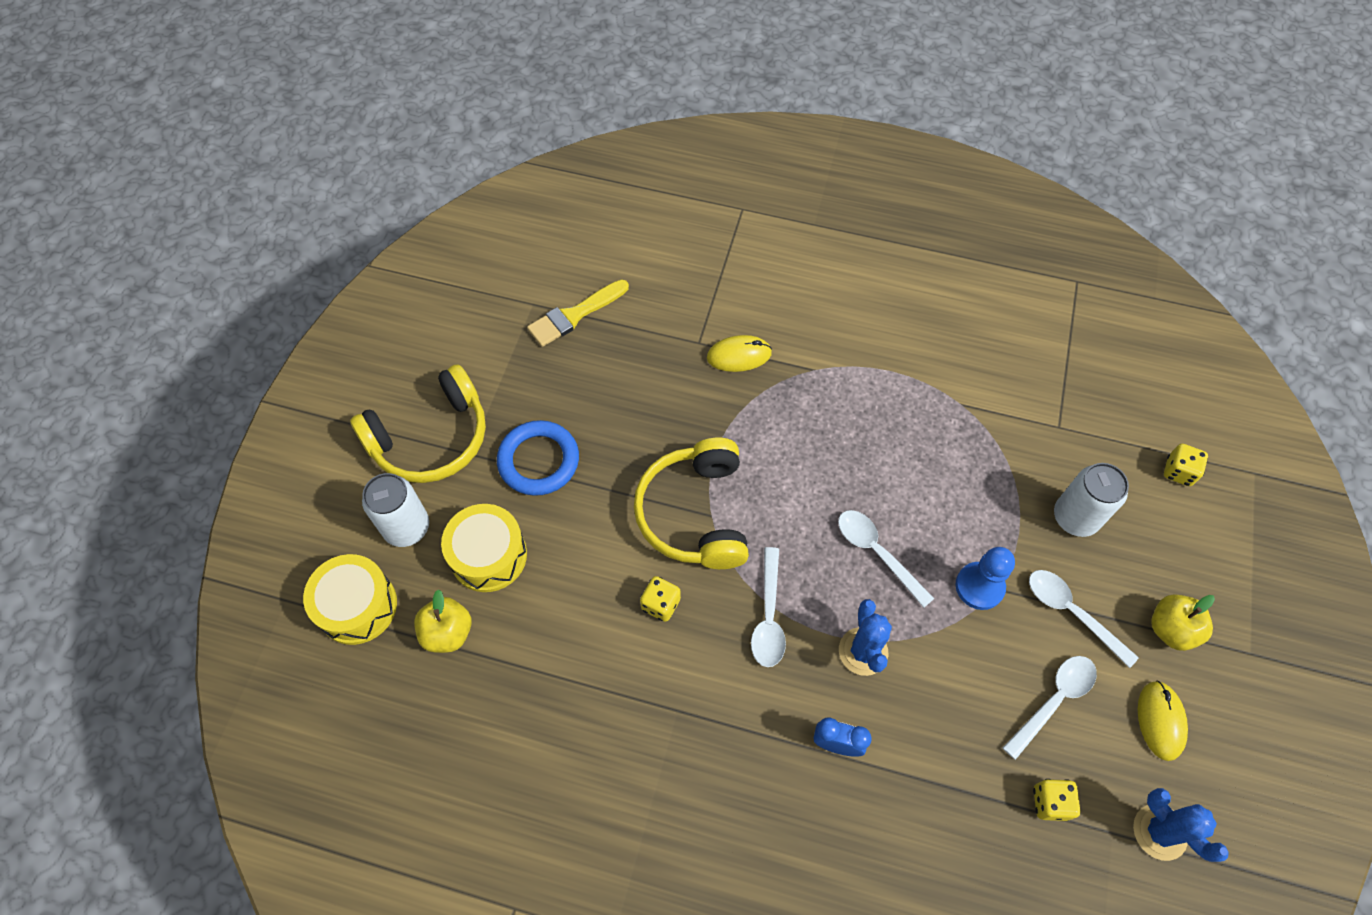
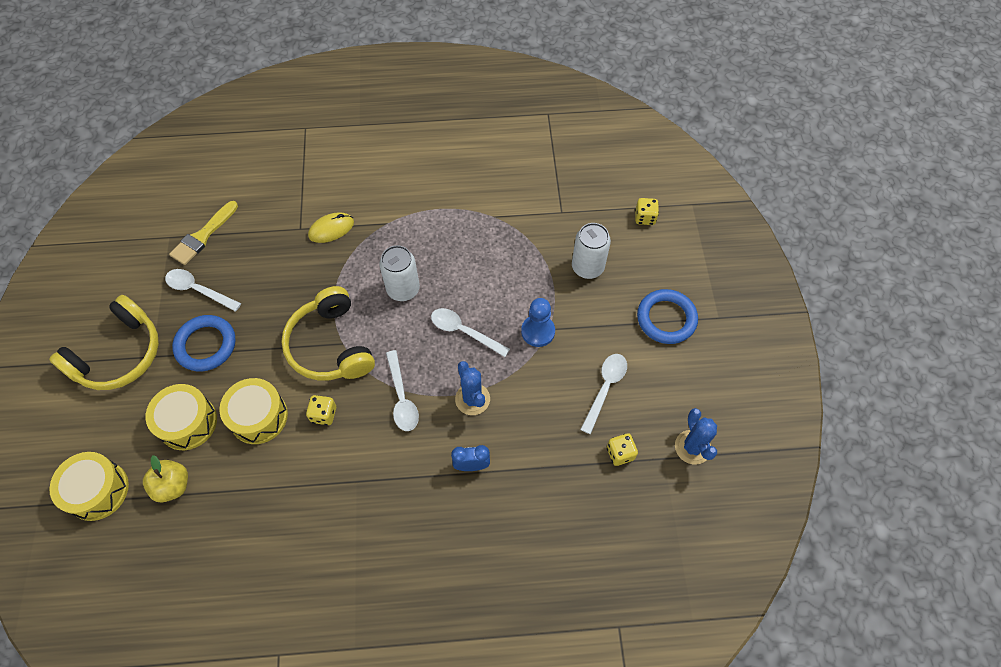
camera: 20 degrees left, 0 degrees up
white can [362,473,429,547] -> white can moved to [379,245,420,301]
white spoon [1029,570,1139,668] -> white spoon moved to [165,269,241,312]
blue cactus [1133,788,1229,862] -> blue cactus turned 45 degrees clockwise [675,408,717,465]
yellow mouse [1138,680,1188,761] -> none
yellow apple [1151,594,1215,651] -> blue ring [637,289,698,344]
none -> yellow drum [219,378,288,444]

